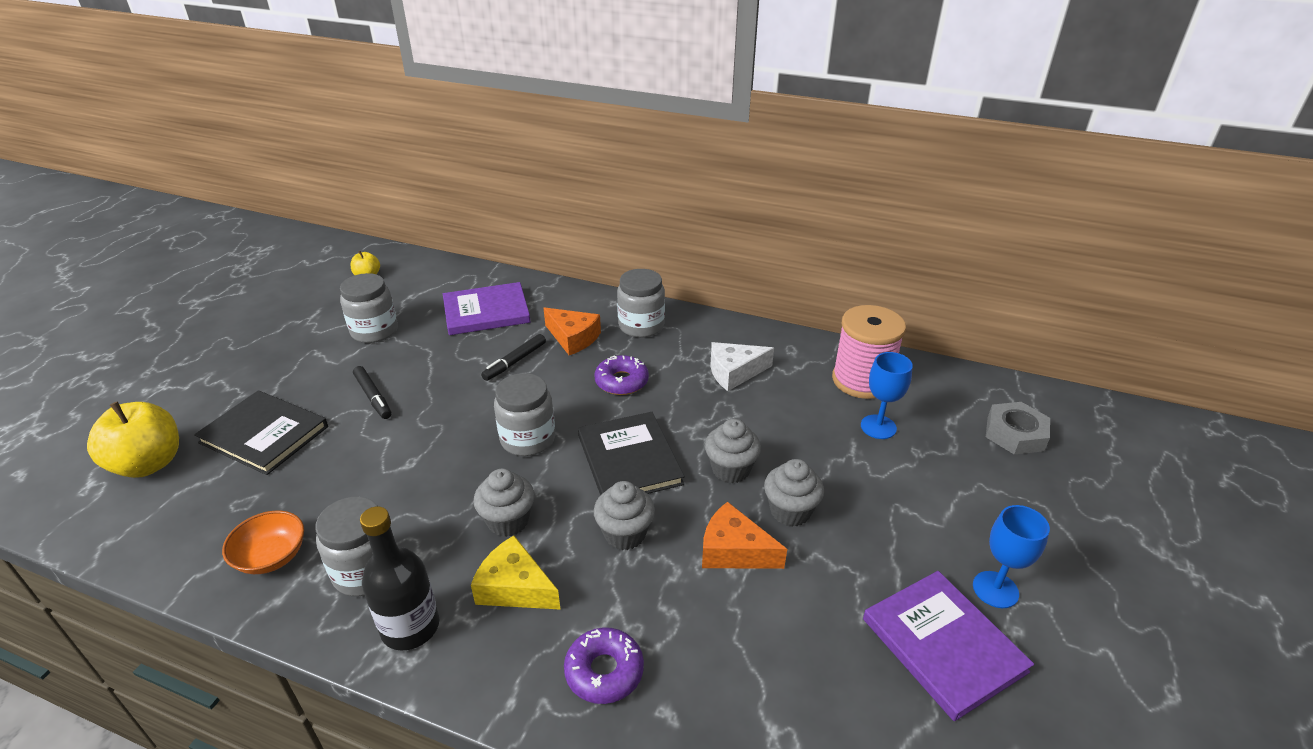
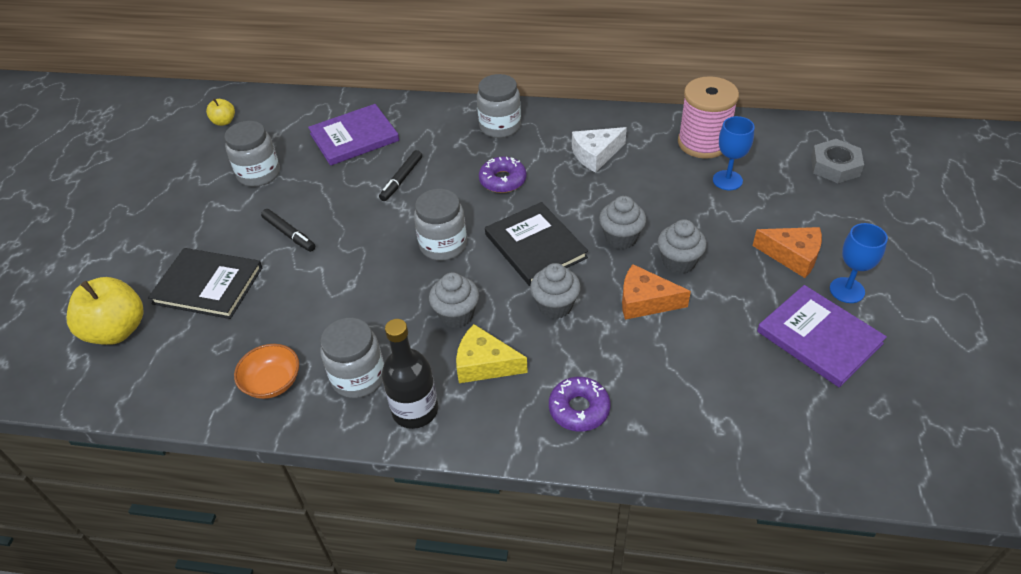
camera: 10 degrees left, 10 degrees up
orange cheese [544,307,601,355] -> orange cheese moved to [753,227,822,278]

